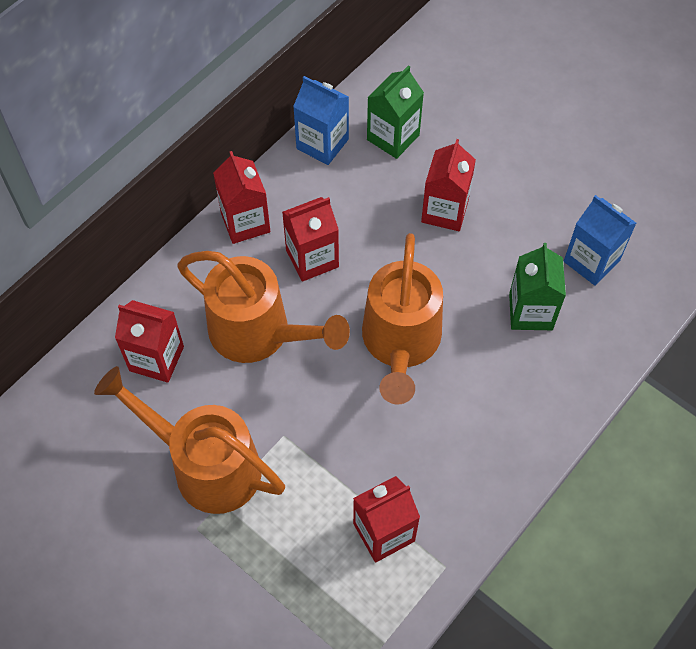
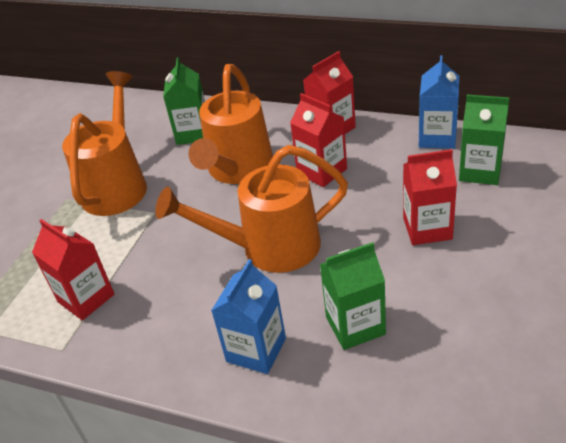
camera: 75 degrees right, 20 degrees down
red carton [115,300,184,383] -> green carton [163,57,205,145]
blue carton [564,195,636,286] -> blue carton moved to [211,259,286,374]

